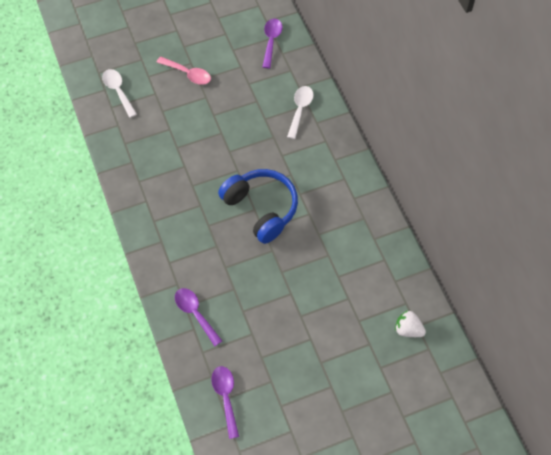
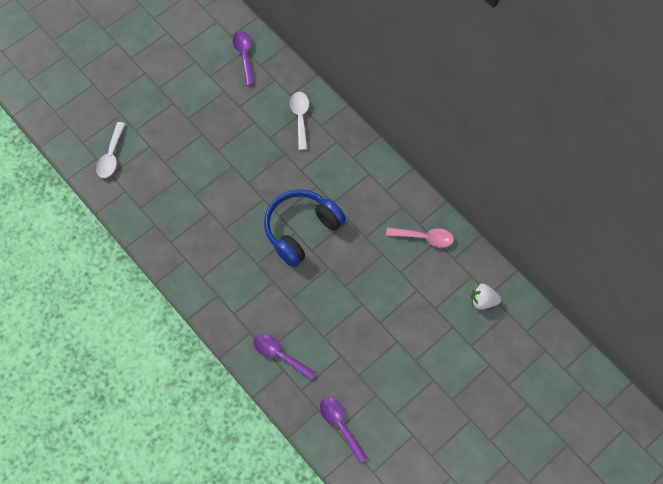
camera: 20 degrees left, 5 degrees up
white spoon [102,69,137,118] -> white spoon turned 120 degrees counterclockwise [96,122,125,178]
pink spoon [157,57,211,85] -> pink spoon moved to [386,227,454,248]
blue headphones [218,169,298,244] -> blue headphones turned 75 degrees counterclockwise [264,189,346,267]

